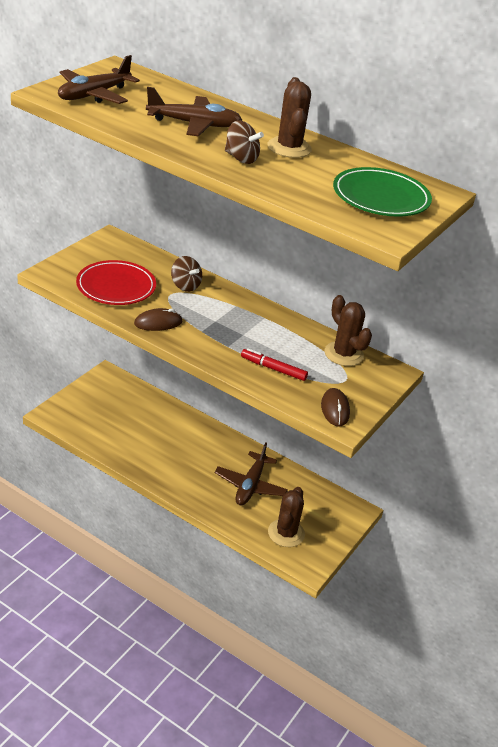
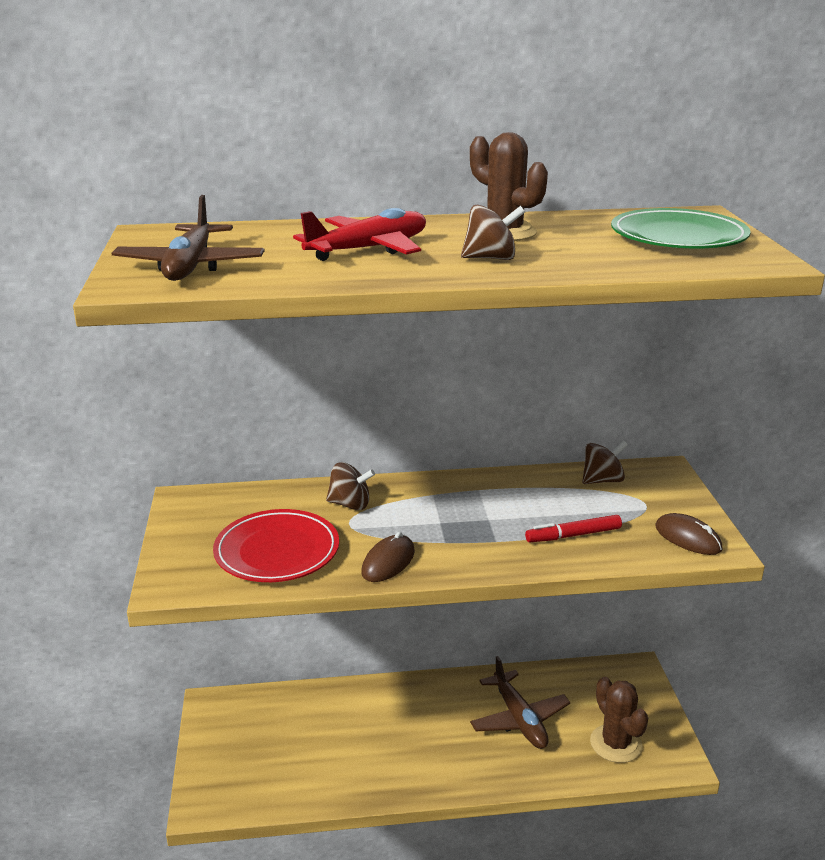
camera: 35 degrees left, 10 degrees down
brown plane [146,87,242,136] -> red plane [293,208,426,261]
brown cactus [324,295,372,366] -> brown spinning top [582,440,628,484]

